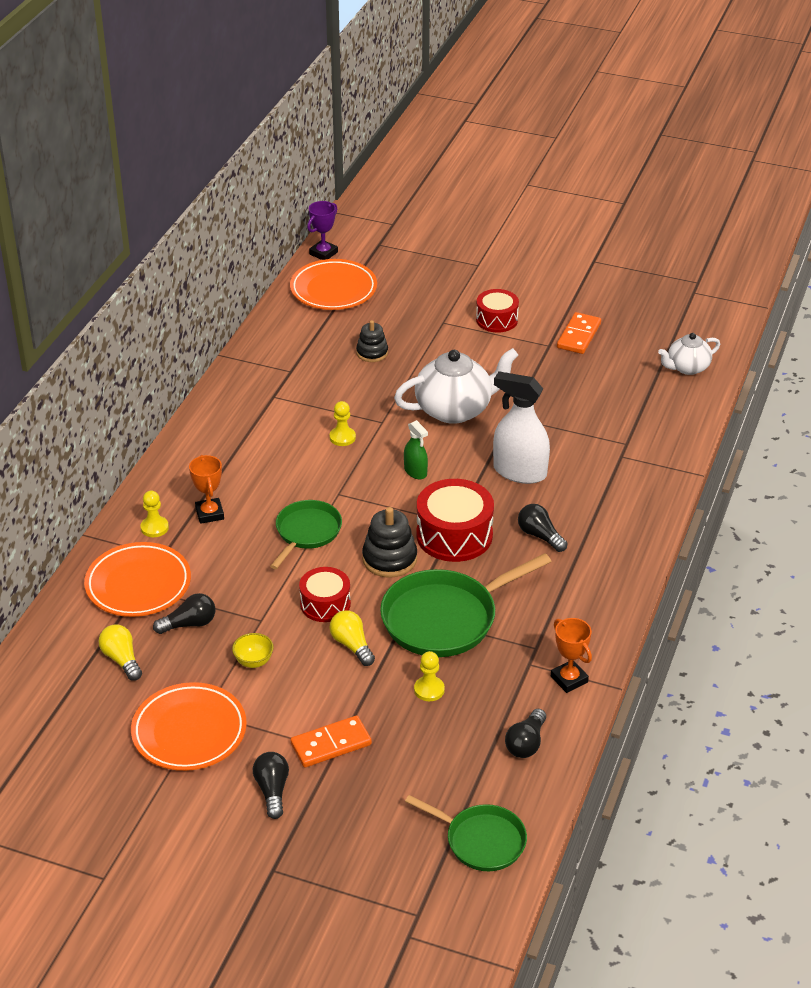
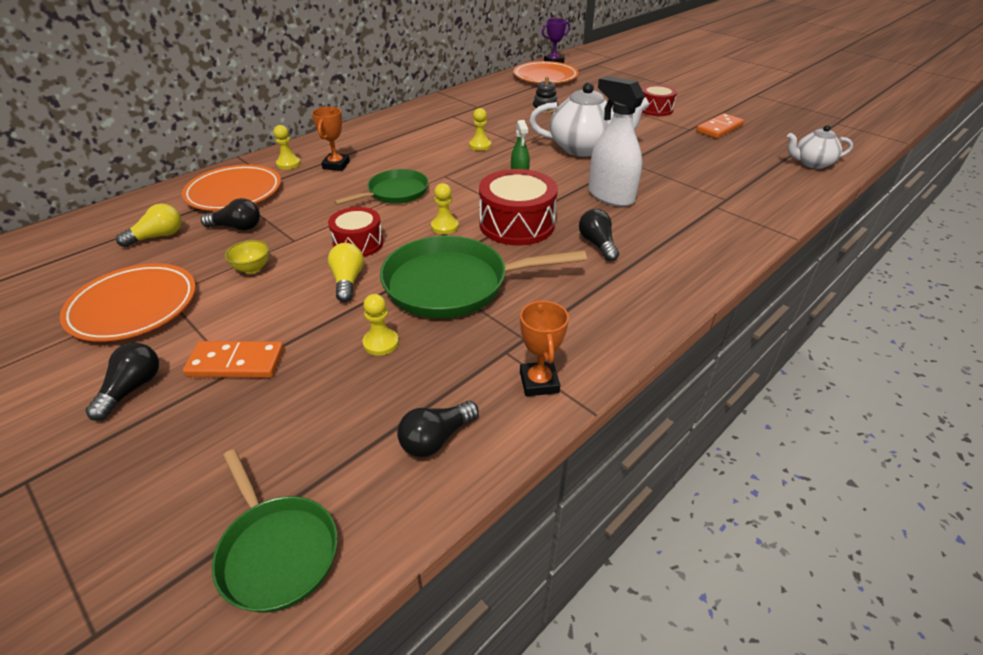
camera: 25 degrees right, 0 degrees up
yellow light bulb [98,624,142,681] -> yellow light bulb turned 60 degrees clockwise [116,204,181,247]
black stacking toy [362,507,417,578] -> yellow pawn [431,183,459,234]

